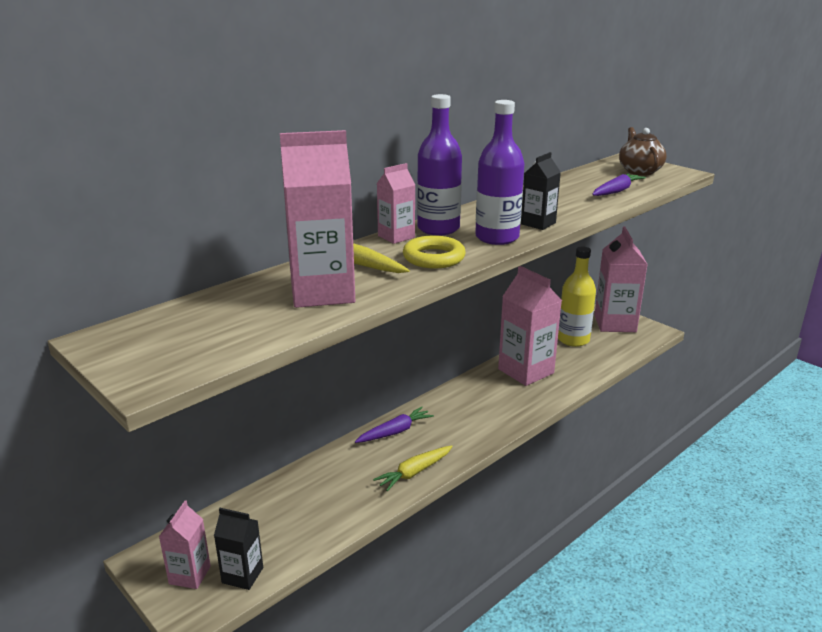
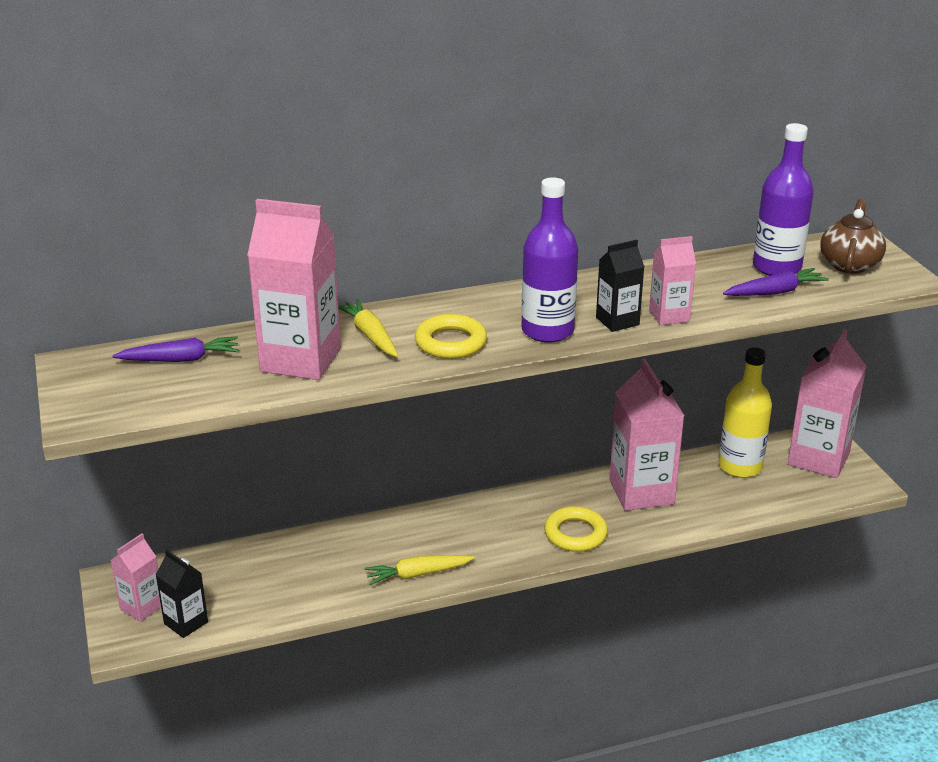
camera: 25 degrees right, 5 degrees up
purple carrot [355,407,434,443] -> purple carrot moved to [112,336,239,362]
pink carton [377,163,415,244] -> pink carton moved to [649,236,696,325]
purple bottle [417,94,462,235] -> purple bottle moved to [753,123,814,276]
none -> yellow ring [544,506,608,552]

